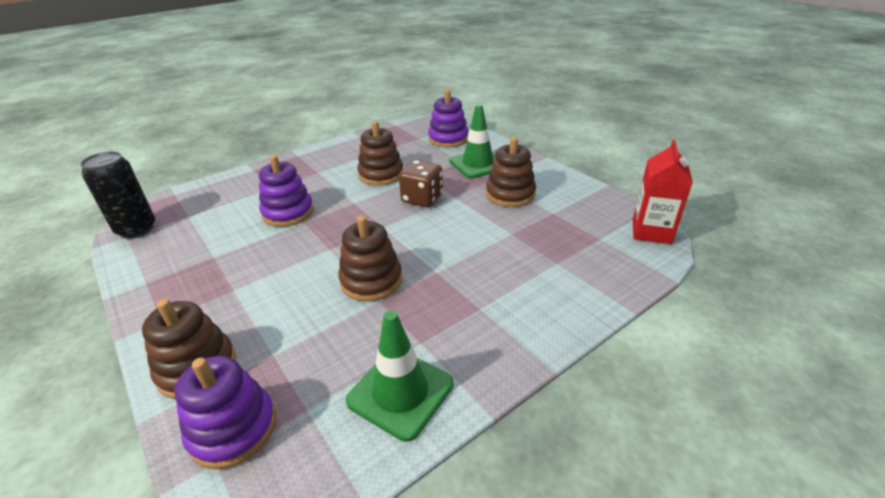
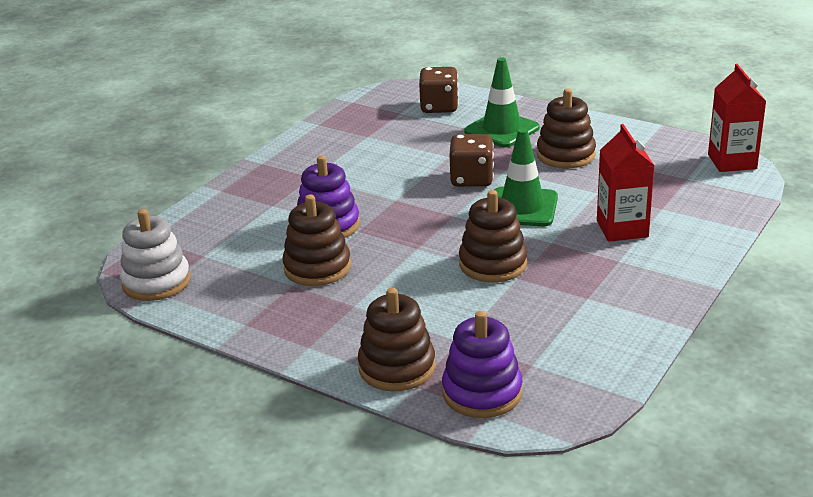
camera: 20 degrees left, 5 degrees down
black can [80,151,155,239] -> white stacking toy [120,209,190,301]
green traffic cone [346,310,453,442] -> green traffic cone moved to [494,128,558,226]
brown stacking toy [357,121,403,186] -> brown stacking toy moved to [282,194,351,286]
purple stacking toy [428,90,469,148] -> brown dice [419,67,459,113]
none -> red carton [597,124,655,242]

